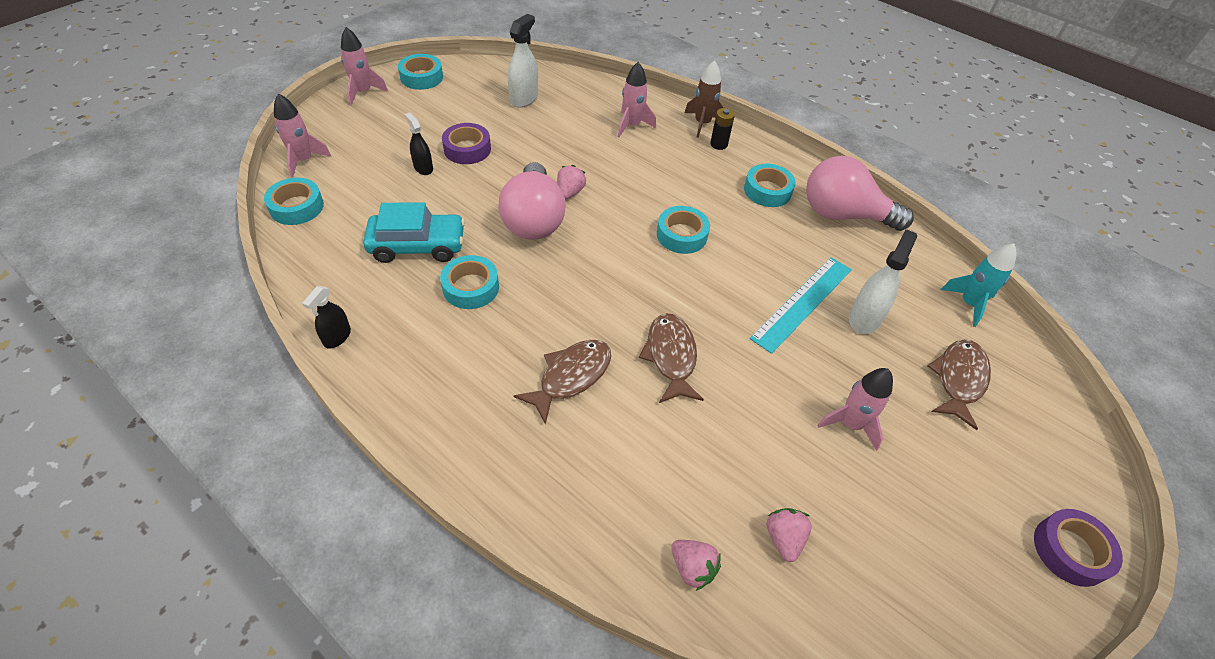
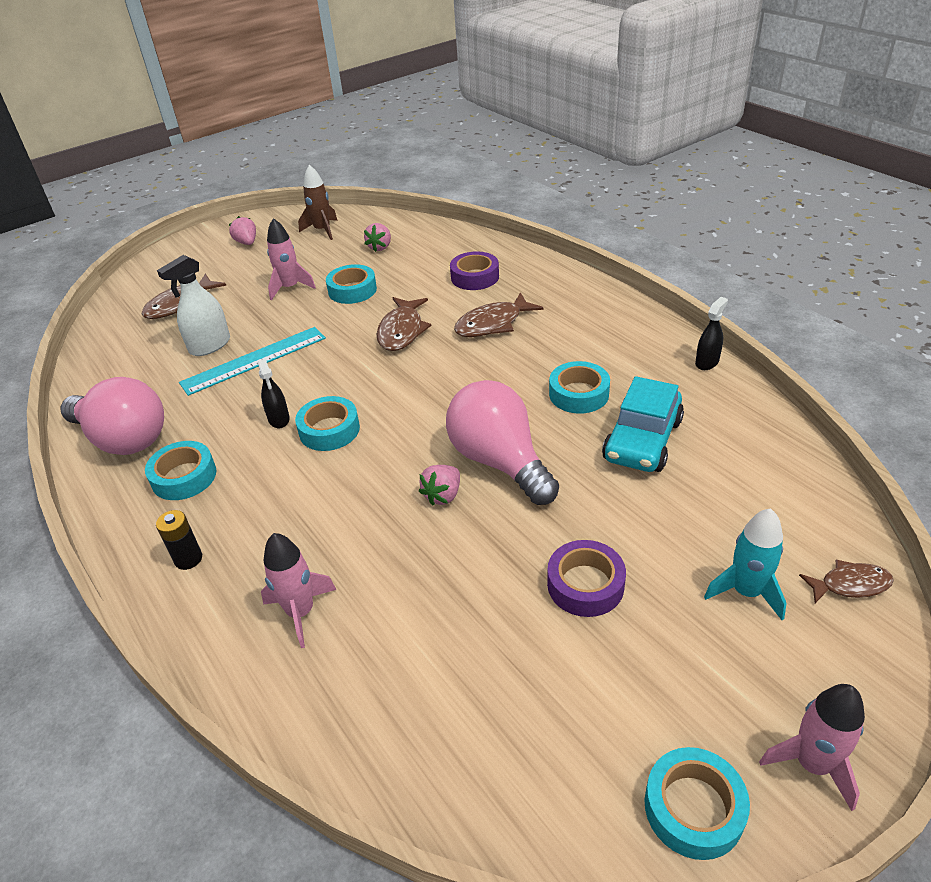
camera: 160 degrees left, 10 degrees down
turquoise tape [264,178,324,225] -> turquoise tape moved to [326,264,377,304]
pink rocket [274,93,331,178] -> brown fish [799,560,894,603]
turquoise car [363,202,465,263] -> turquoise car turned 75 degrees counterclockwise [602,376,684,472]
black spray bottle [405,113,433,175] -> black spray bottle moved to [258,359,290,428]
pink light bulb [498,162,566,240] -> pink light bulb turned 45 degrees counterclockwise [446,380,559,505]
white spray bottle [508,14,538,107] -> none
pink strawberry [671,540,721,591] -> pink strawberry moved to [229,216,256,245]
brown rocket [685,60,723,138] -> brown rocket moved to [298,165,338,240]
turquoise rocket [941,244,1017,327] -> turquoise rocket moved to [704,508,786,620]
purple tape [1034,509,1123,587] -> purple tape moved to [450,251,499,290]

